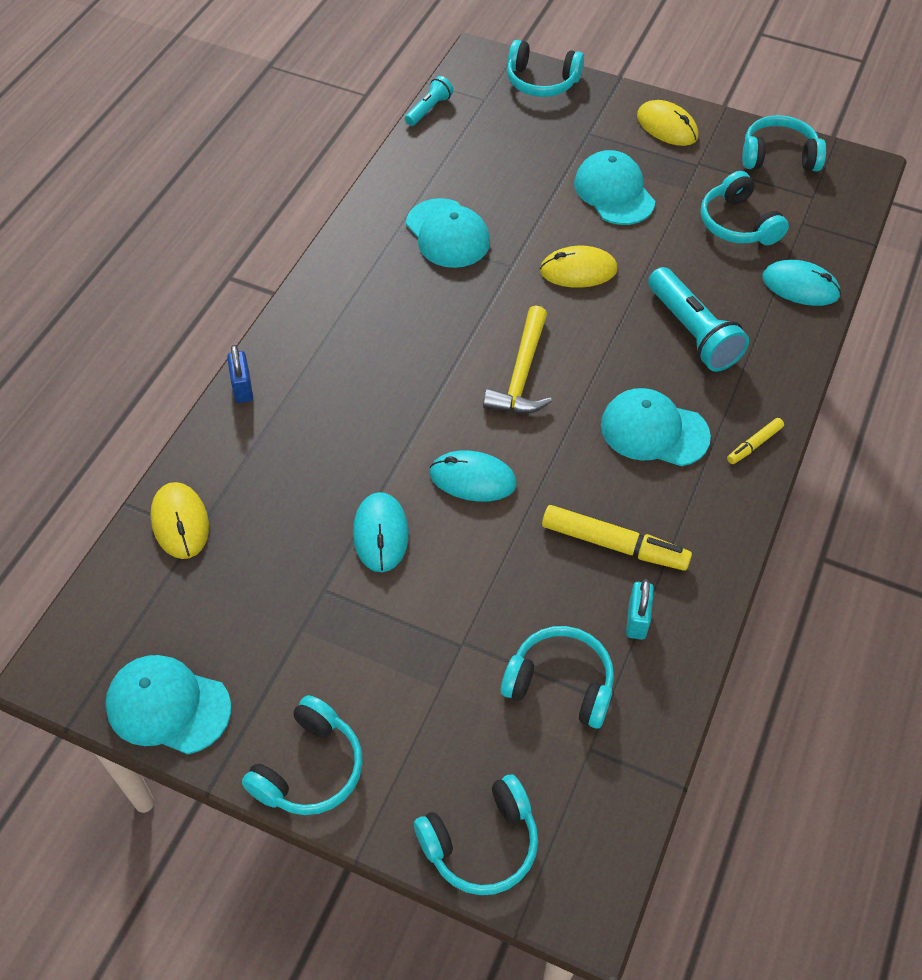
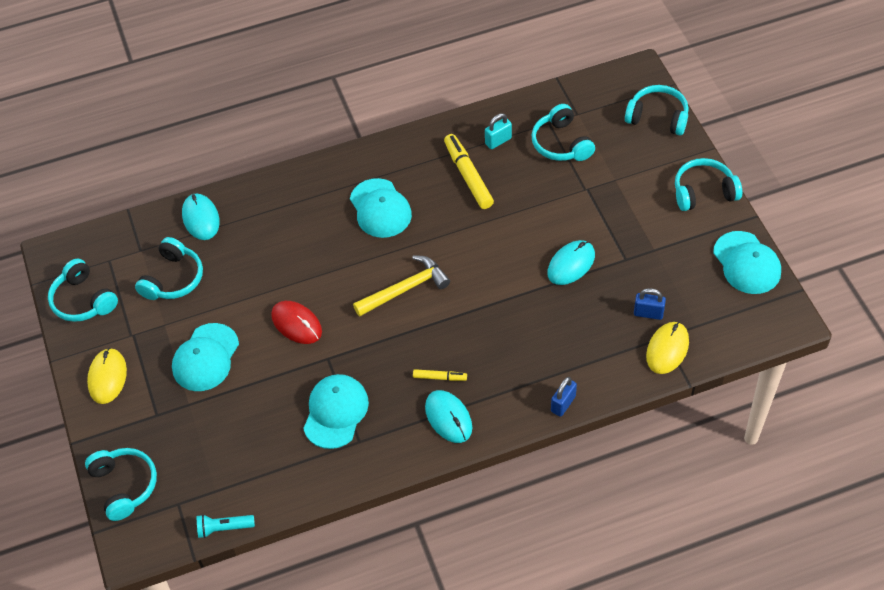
camera: 130 degrees left, 0 degrees up
turquoise mouse [430,450,517,502] -> turquoise mouse moved to [425,390,472,443]
yellow mouse [540,246,618,288] -> red mouse [271,301,322,344]
turquoise flashlight [648,267,749,372] -> none
yellow marker [727,418,784,464] -> yellow marker moved to [413,369,467,381]
none -> blue padlock [634,288,666,320]

